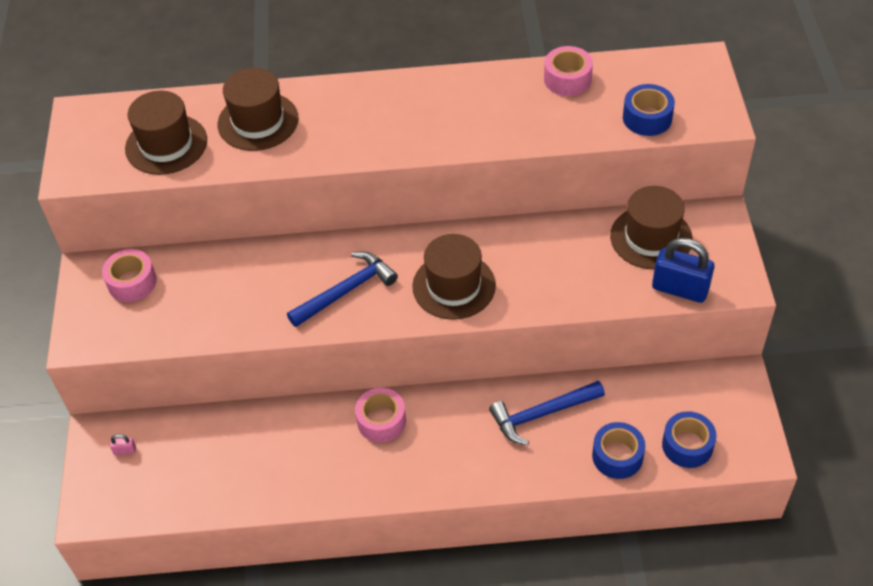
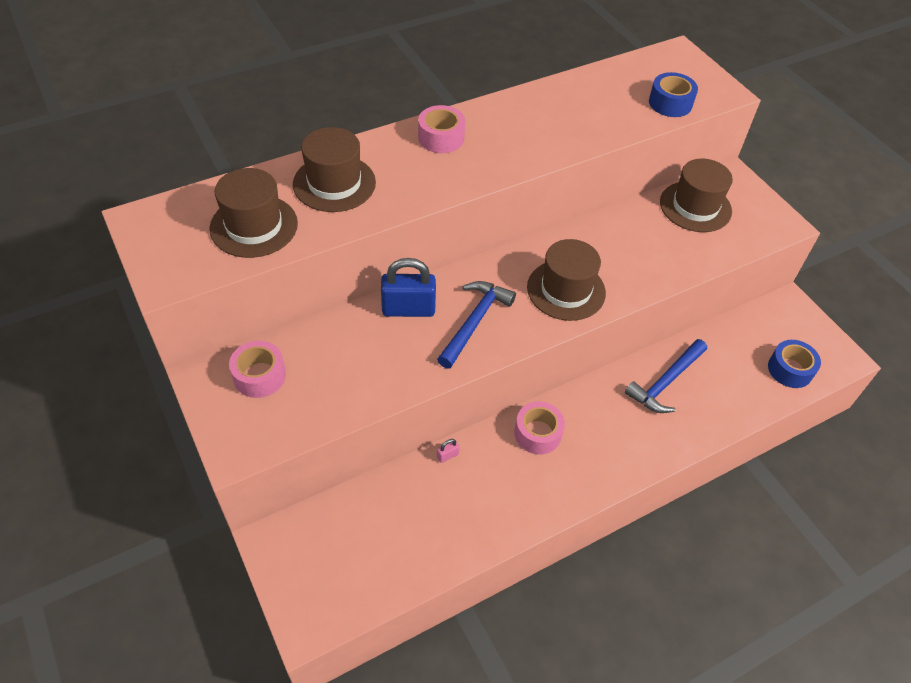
camera: 30 degrees left, 0 degrees up
pink padlock [110,434,136,455] -> pink padlock moved to [437,439,460,463]
pink tape [544,46,593,96] -> pink tape moved to [418,105,465,153]
blue tape [592,422,645,479] -> none
blue padlock [652,238,714,303] -> blue padlock moved to [381,258,436,317]

